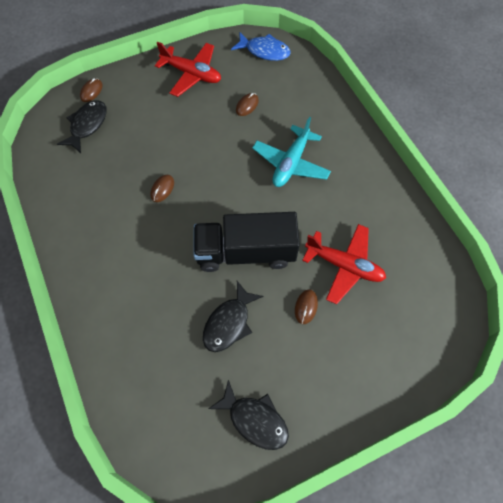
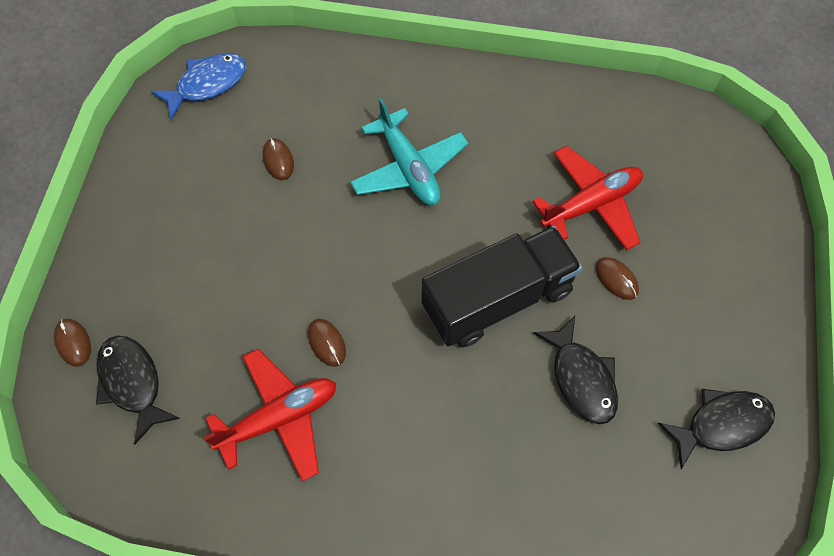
camera: 55 degrees left, 0 degrees up
red plane [155,42,221,97] -> red plane moved to [203,349,336,482]
black truck [194,212,300,272] -> black truck turned 150 degrees counterclockwise [421,226,582,348]

